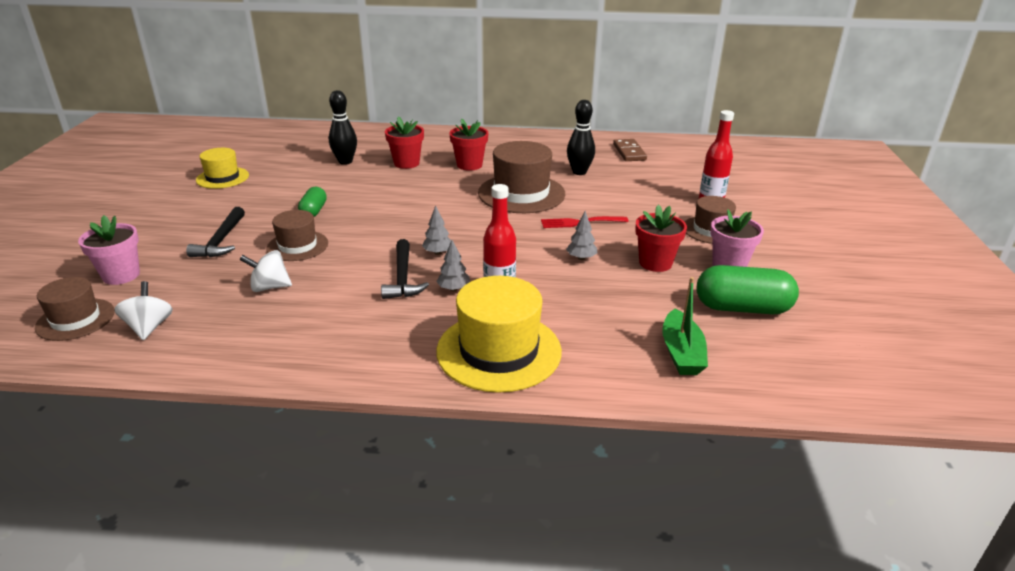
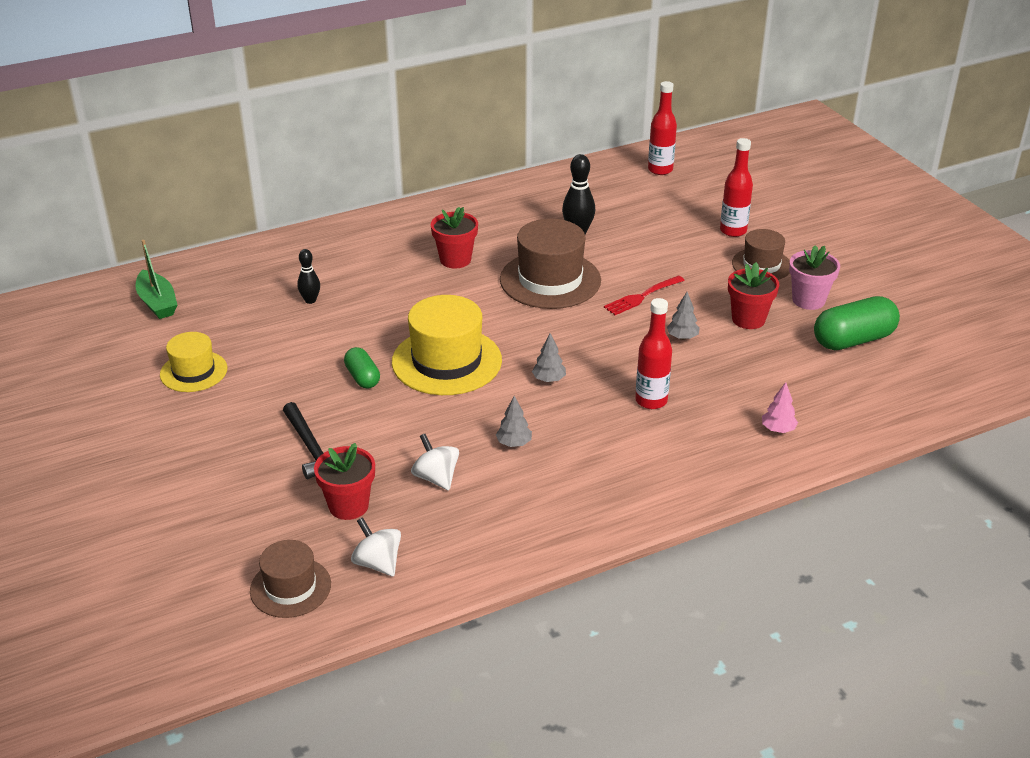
camera: 30 degrees left, 5 degrees up
pink flower pot [78,215,140,285] -> none
white spinning top [240,250,292,292] -> white spinning top turned 90 degrees clockwise [411,434,459,491]
brown hat [266,210,328,261] -> none
black bowling pin [329,90,357,165] -> black bowling pin [297,249,320,304], size x0.64
black hammer [381,239,429,299] -> none
red flower pot [385,116,424,169] -> red flower pot moved to [314,443,375,520]
grey tree [436,240,470,291] -> grey tree moved to [496,396,532,447]
yellow hat [436,276,562,393] -> yellow hat moved to [392,295,502,395]
brown domino [613,139,647,161] -> none
green boat [662,277,708,375] -> green boat moved to [136,240,177,319]
none -> red bottle [648,81,677,175]
none -> pink tree [762,382,798,433]

